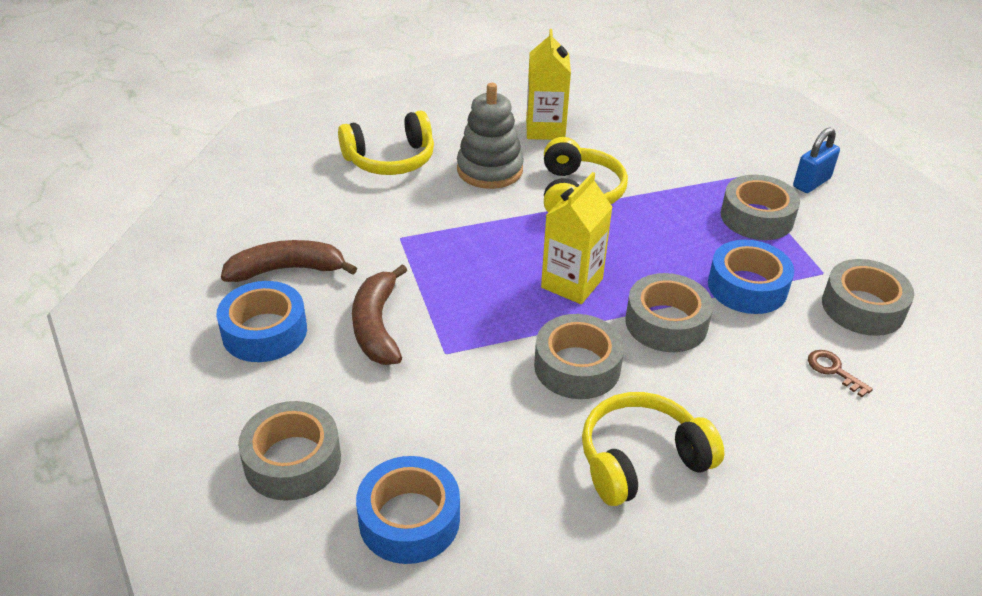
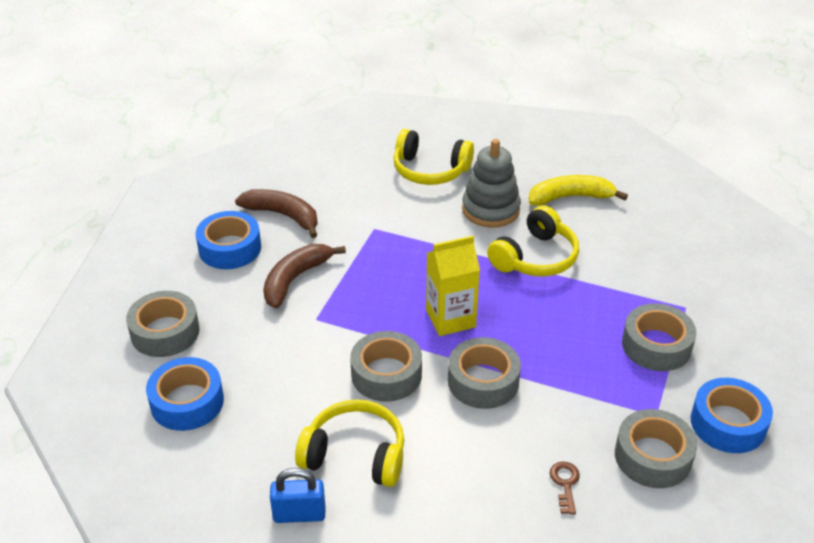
camera: 40 degrees right, 0 degrees up
yellow carton [526,29,571,140] -> yellow banana [529,175,628,206]
blue tape [708,240,794,314] -> blue tape moved to [691,378,773,453]
blue padlock [793,127,840,193] -> blue padlock moved to [270,468,325,523]

